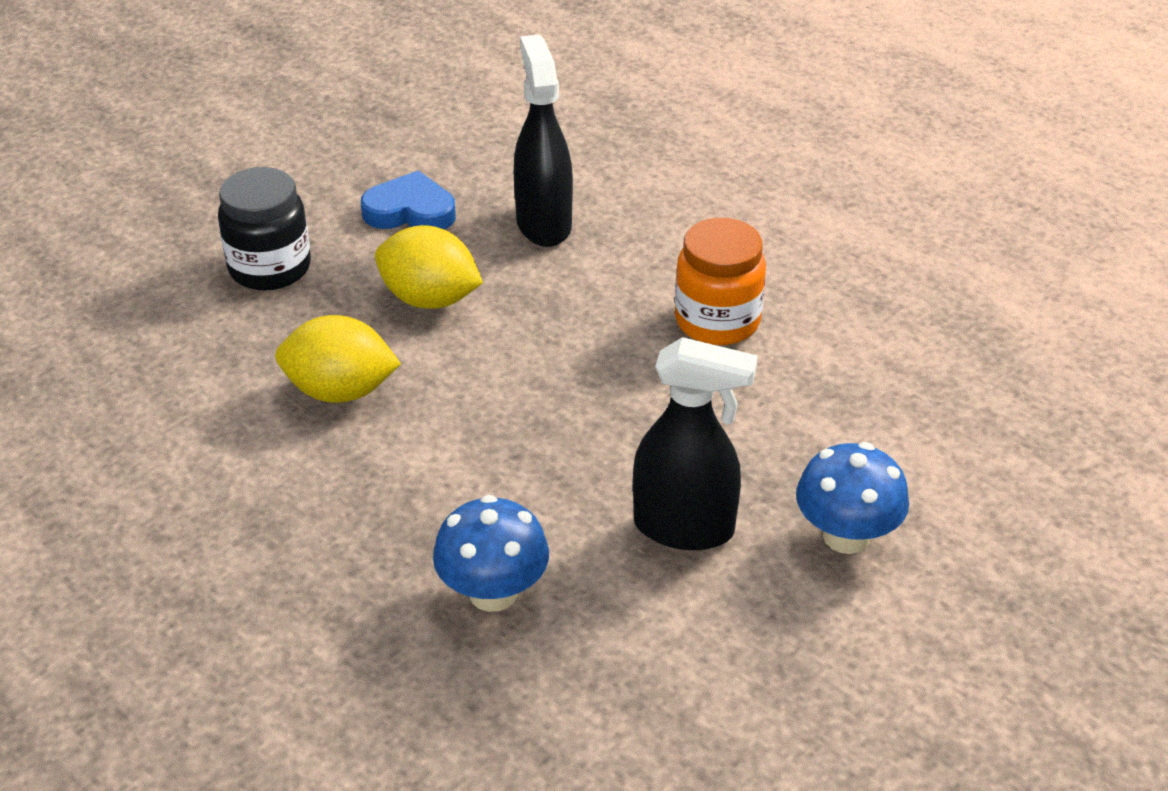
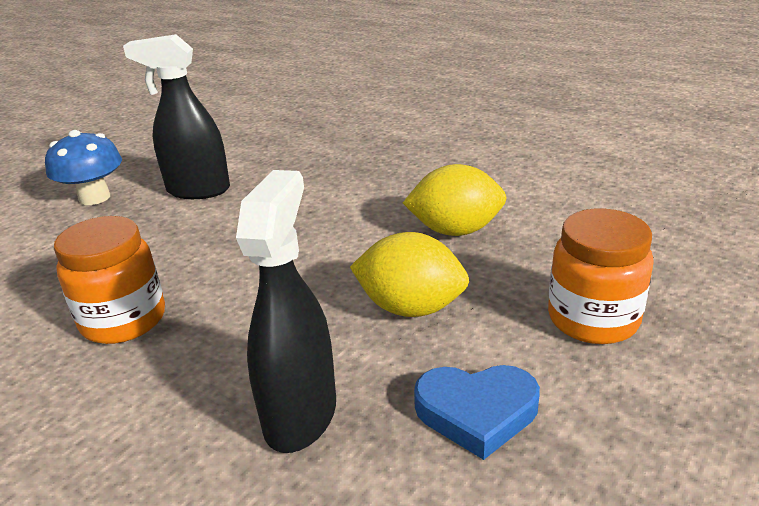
camera: 175 degrees right, 10 degrees down
black jar [218,167,311,290] -> orange jar [548,209,654,344]
blue mushroom [433,495,549,612] -> none
black spray bottle [514,34,573,247] -> black spray bottle turned 150 degrees counterclockwise [236,170,336,453]

